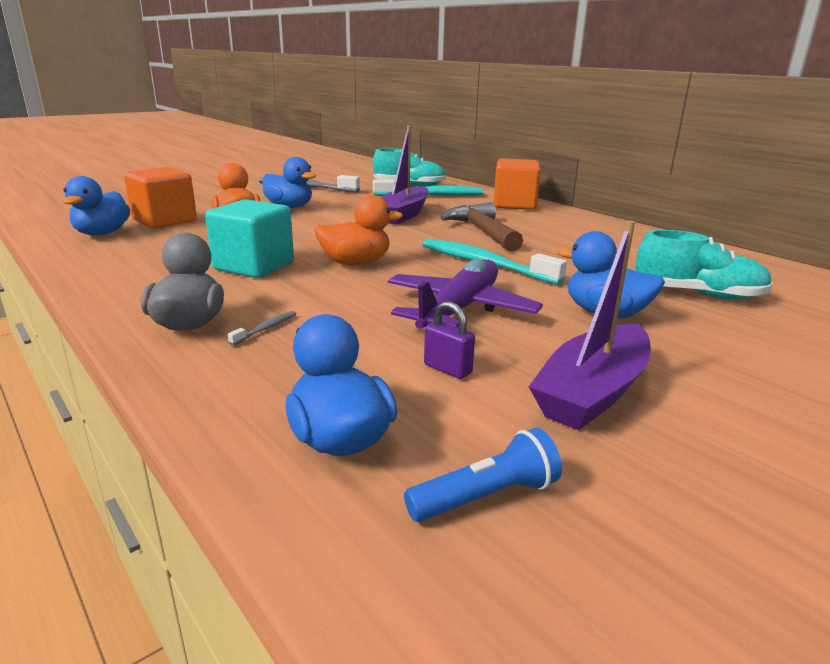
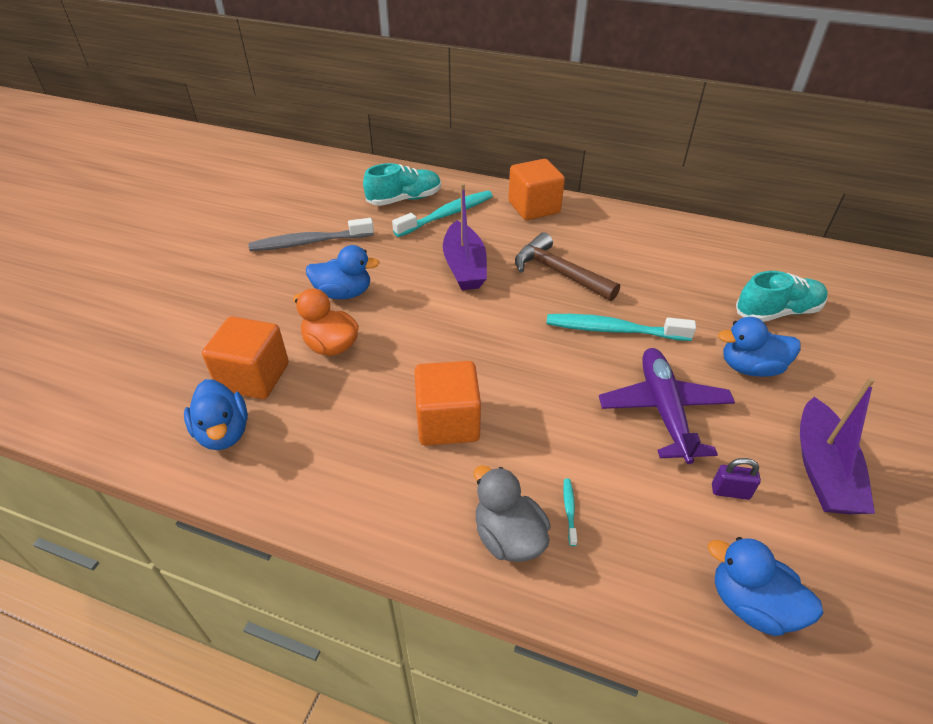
camera: 30 degrees left, 20 degrees up
turquoise cube [205,199,294,278] -> orange cube [414,361,481,445]
grey toothbrush [228,311,296,346] -> turquoise toothbrush [563,479,577,546]
orange duck [314,195,403,265] -> none
blue flashlight [404,428,562,522] -> none

